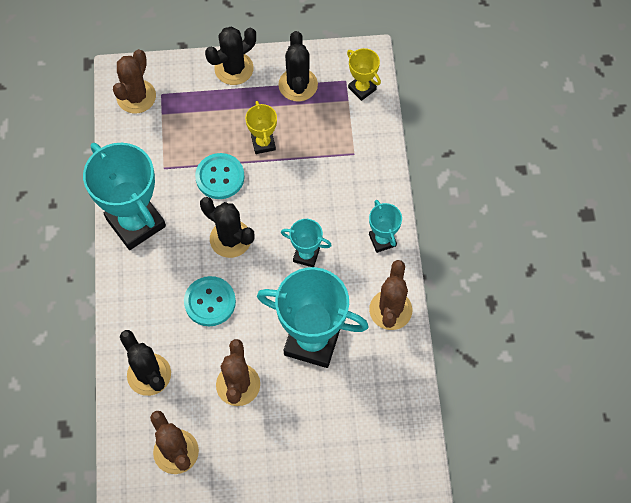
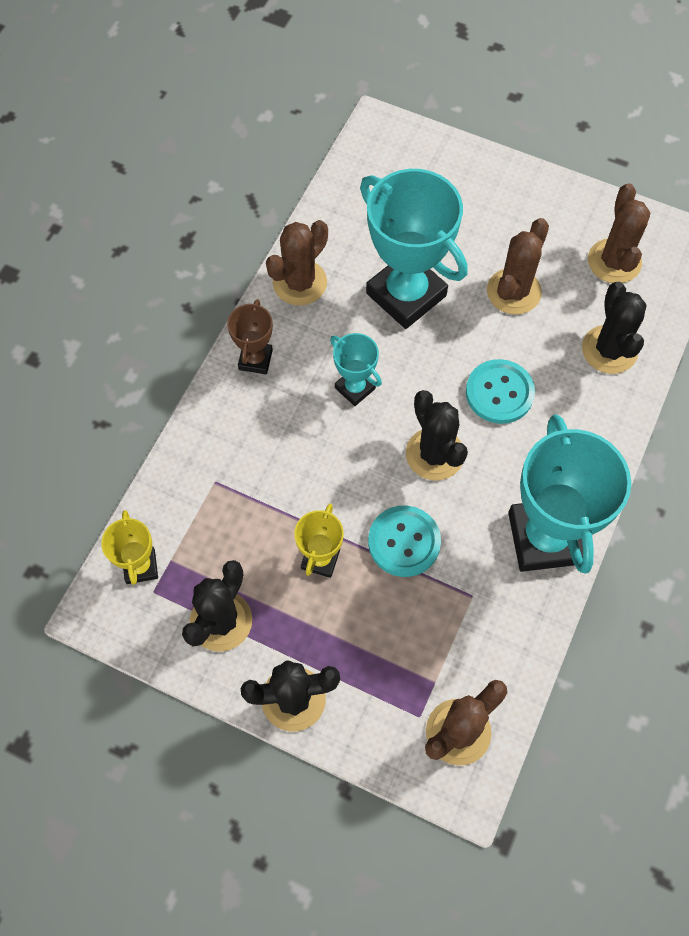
camera: 150 degrees left, 0 degrees up
turquoise trophy [369,200,402,253] -> brown trophy [227,299,273,374]

